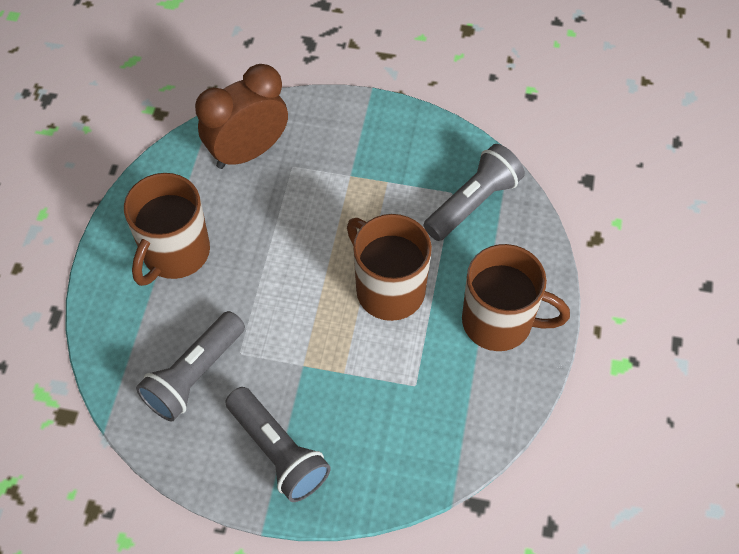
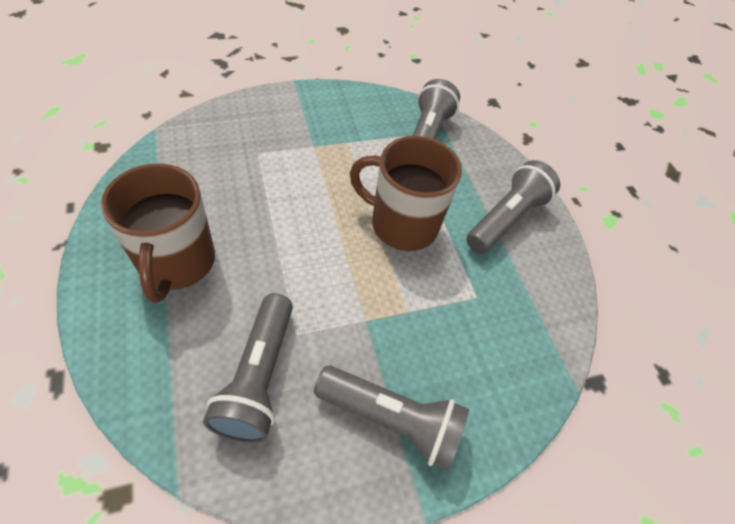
camera: 35 degrees left, 5 degrees down
brown clock [195,64,288,169] -> none
brown mug [462,244,570,351] -> grey flashlight [466,160,560,254]

